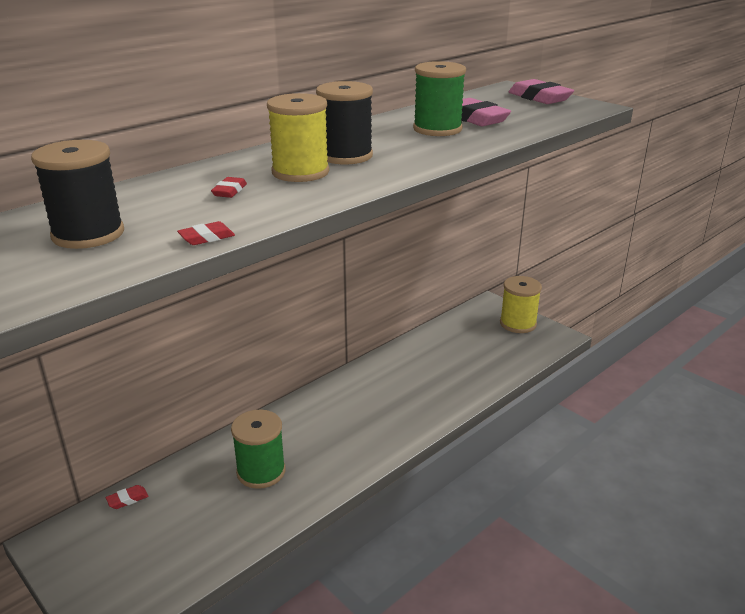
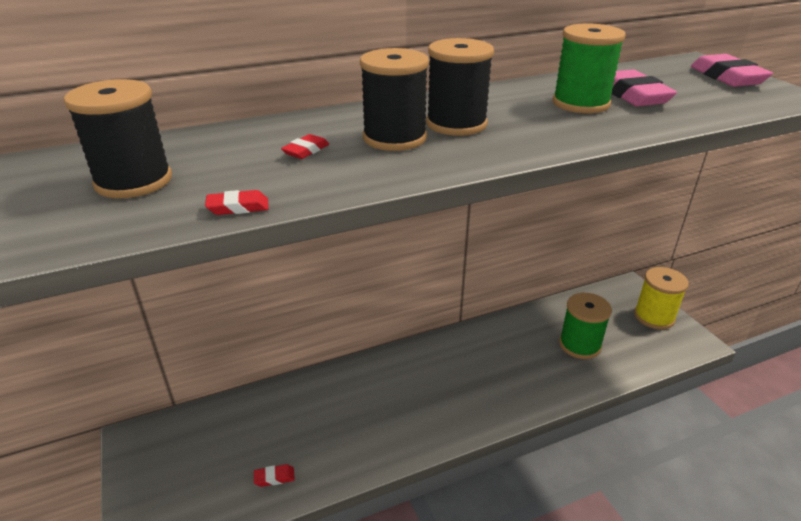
camera: 20 degrees right, 5 degrees up
red eraser [106,485,148,509] -> red eraser moved to [254,464,295,487]
green spool [231,410,286,489] -> green spool moved to [559,293,612,359]
yellow spool [267,93,329,182] -> black spool [360,48,429,151]

